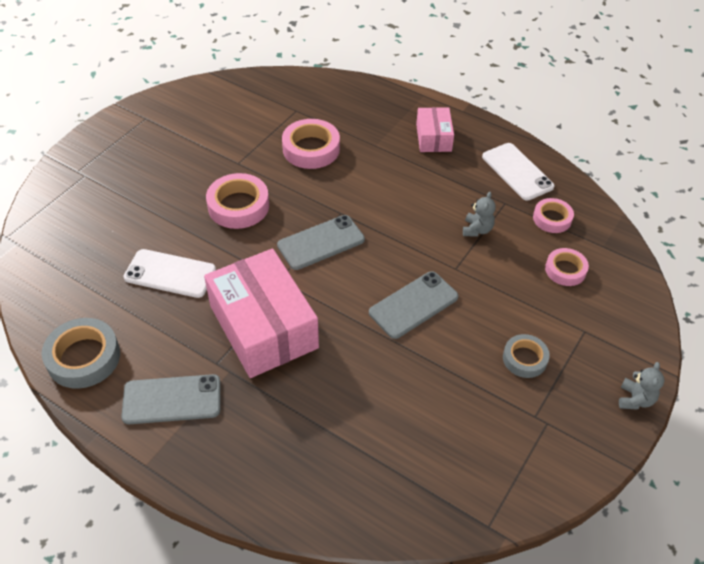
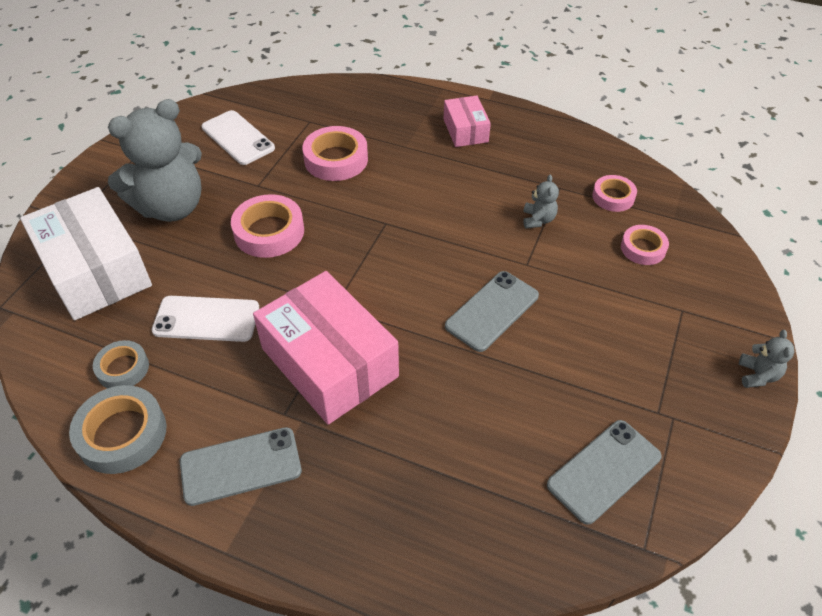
camera: 10 degrees left, 0 degrees up
grey phone [277,215,365,270] -> grey phone moved to [547,420,662,525]
white phone [482,143,554,200] -> white phone moved to [202,110,275,165]
grey tape [503,334,550,378] -> grey tape moved to [93,340,149,388]
none -> white box [20,187,152,320]
none -> grey teddy bear [108,99,202,222]

